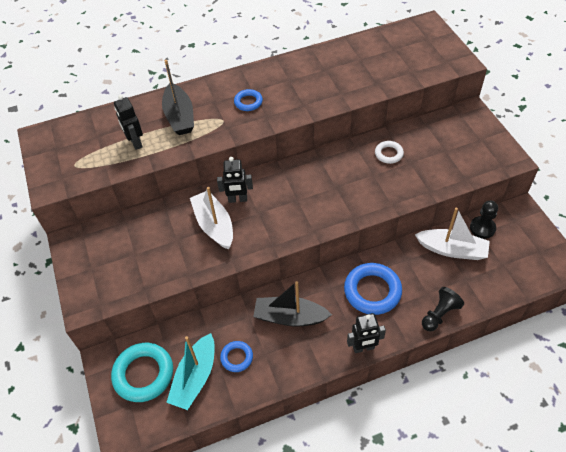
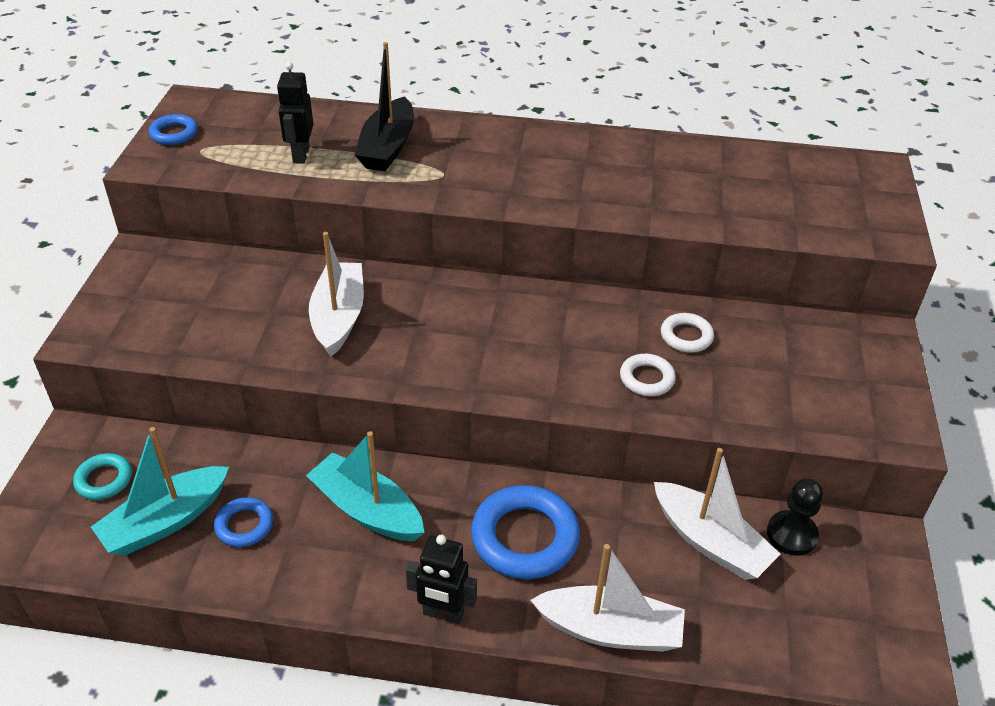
camera: 25 degrees right, 10 degrees down
turquoise ring [111,343,173,402] -> turquoise ring [73,453,132,500], size x0.54
black robot [217,157,253,203] -> none
blue ring [234,89,263,111] -> blue ring moved to [149,114,198,145]
black boat [253,281,332,327] -> turquoise boat [306,431,425,541]
black pawn [422,287,464,332] -> white boat [530,544,685,652]
none -> white ring [620,354,676,396]

